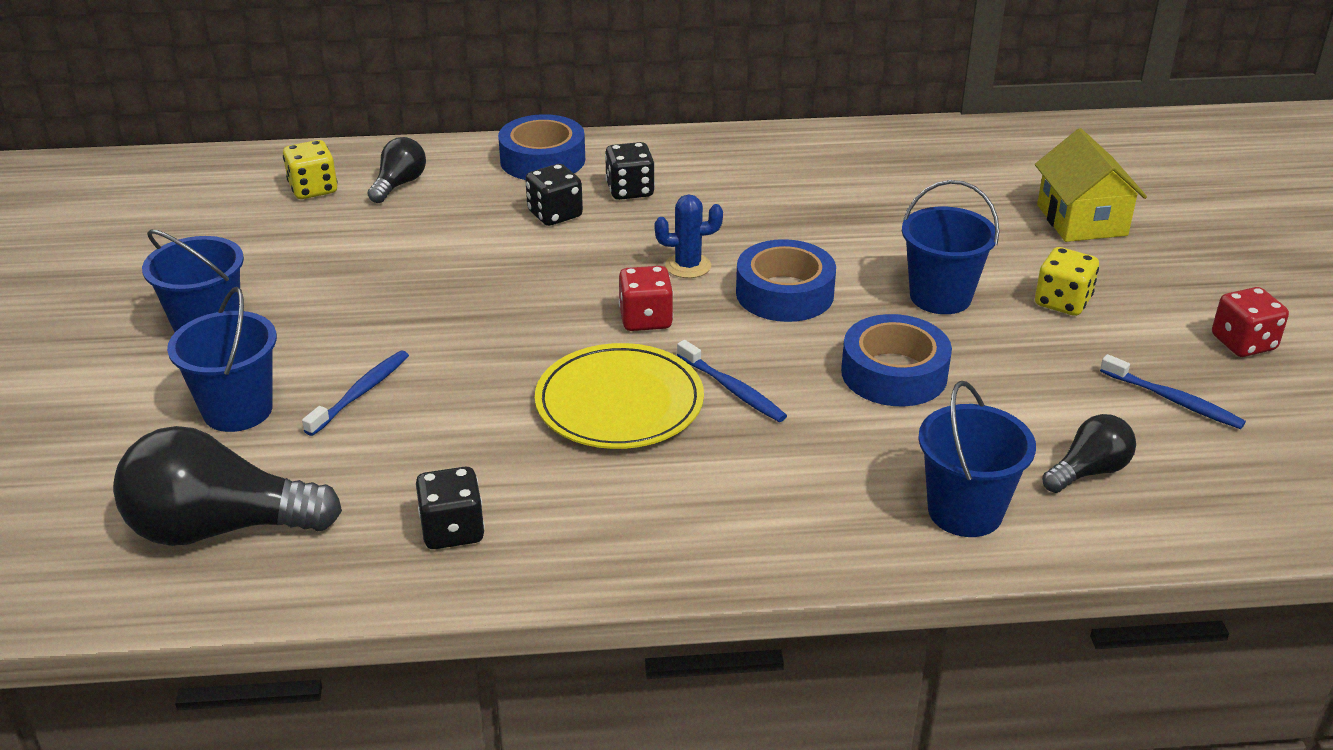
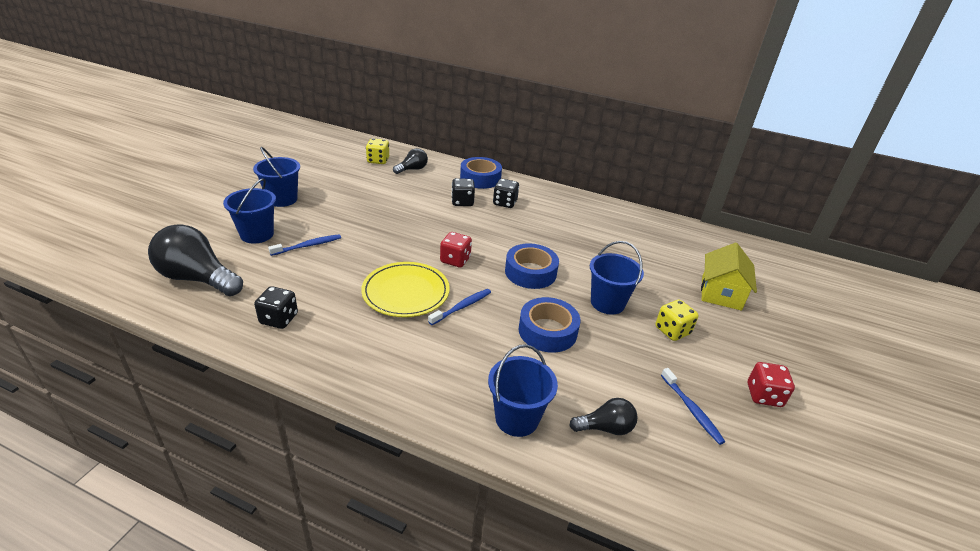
camera: 25 degrees right, 0 degrees up
blue cactus [655,194,723,278] -> none
blue toothbrush [677,340,787,422] -> blue toothbrush turned 120 degrees counterclockwise [428,289,491,325]

